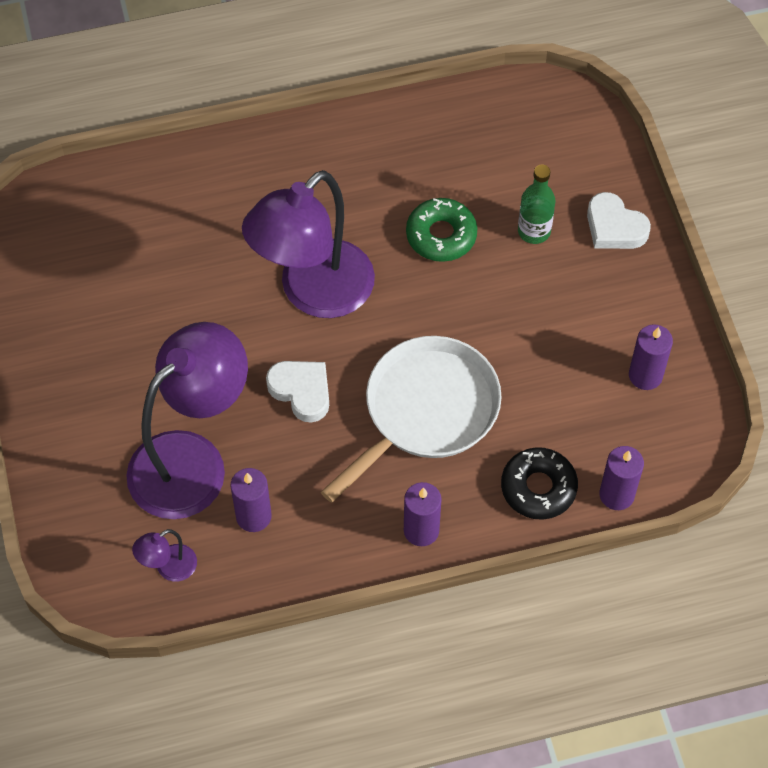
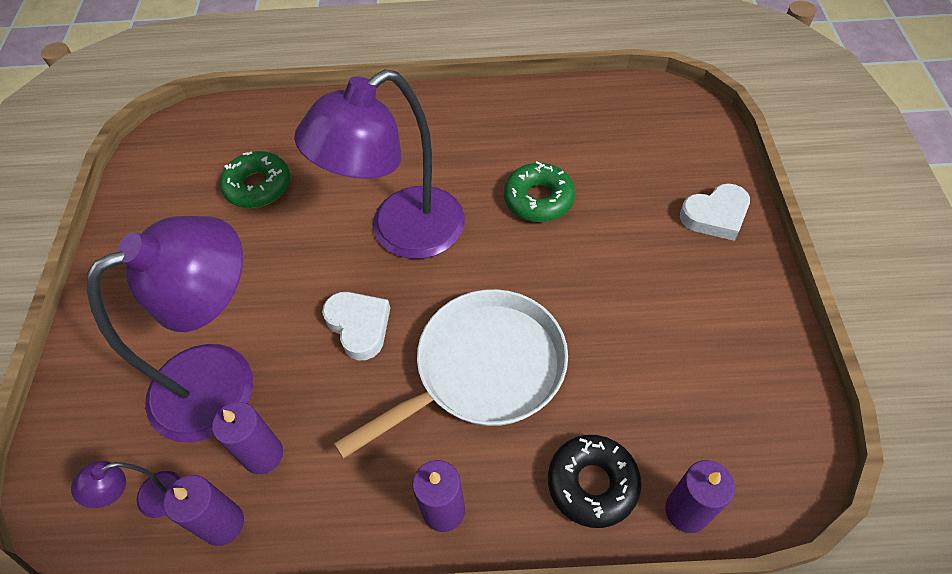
camera: 15 degrees right, 5 degrees down
green bottle [518,165,556,244] -> none
white heart [587,192,651,249] -> white heart turned 75 degrees counterclockwise [680,183,750,241]
purple candle [629,324,673,390] -> purple candle moved to [164,475,244,546]
none -> green donut [220,151,290,208]

